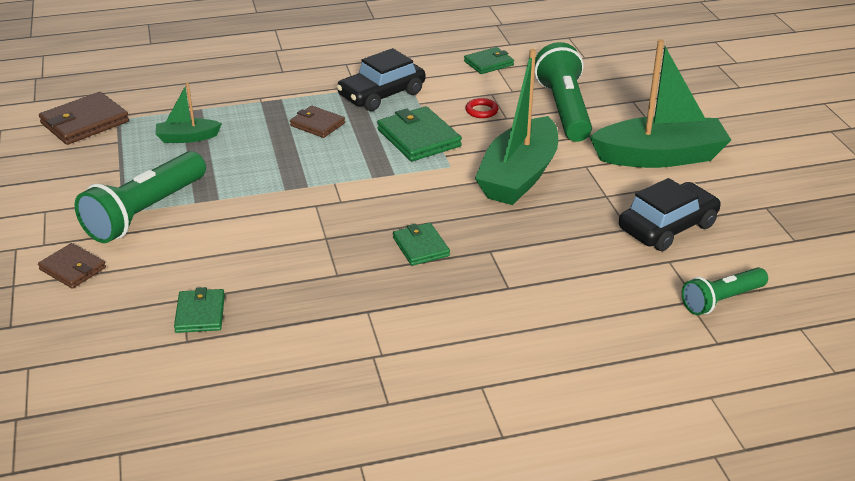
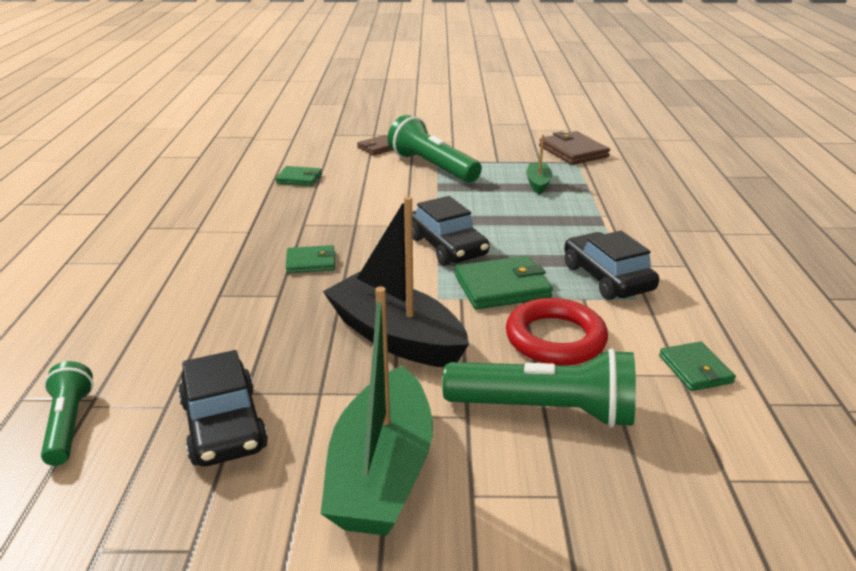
camera: 105 degrees right, 5 degrees down
brown wallet [290,106,345,138] -> none
red ring [465,98,499,118] -> red ring [506,298,608,366], size x2.31
green boat [475,49,558,205] -> black boat [323,196,469,367]
none -> black car [412,196,490,266]

